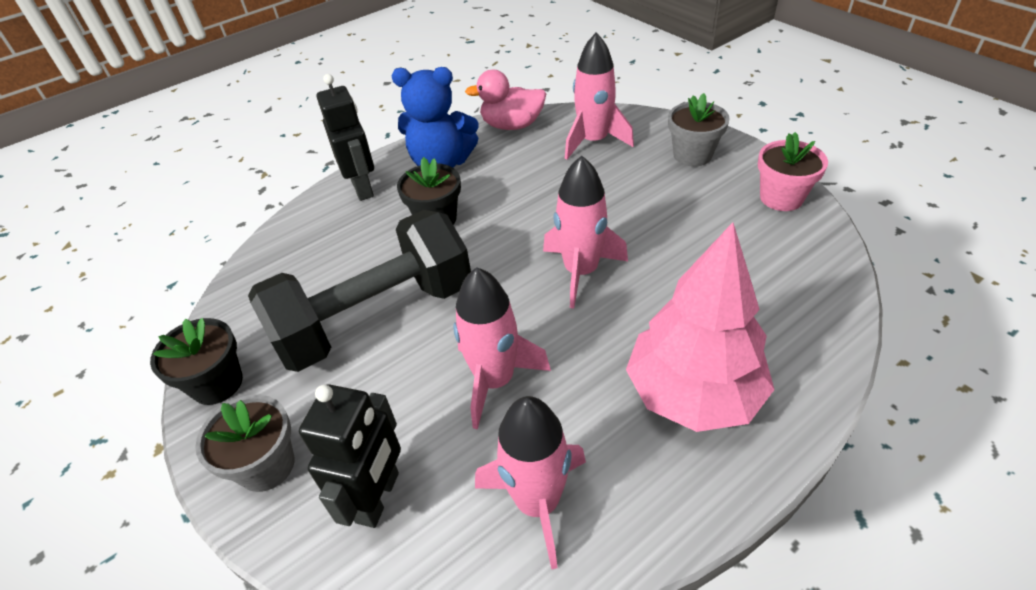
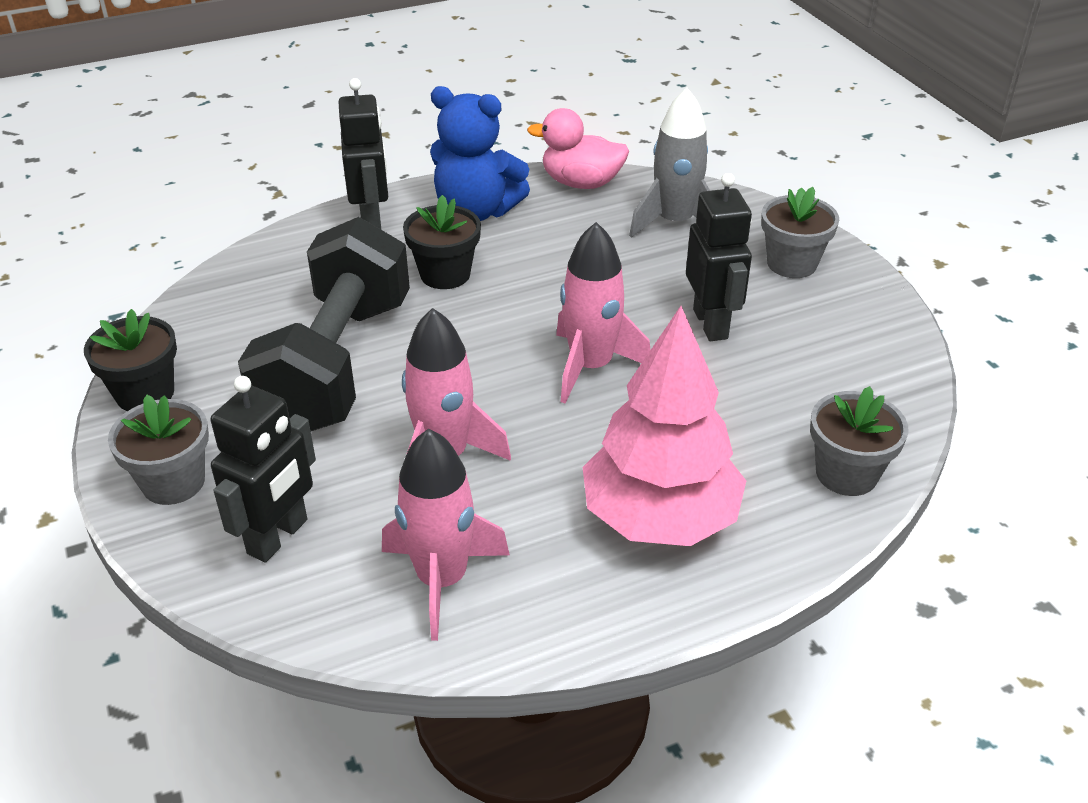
camera: 10 degrees right, 5 degrees down
black dumbbell [248,210,471,372] -> black dumbbell turned 60 degrees counterclockwise [238,217,410,431]
pink rocket [565,32,634,160] -> grey rocket [629,88,710,238]
pink flower pot [758,132,828,211] -> none
none -> black robot [686,173,752,341]
none -> grey flower pot [810,386,909,496]

